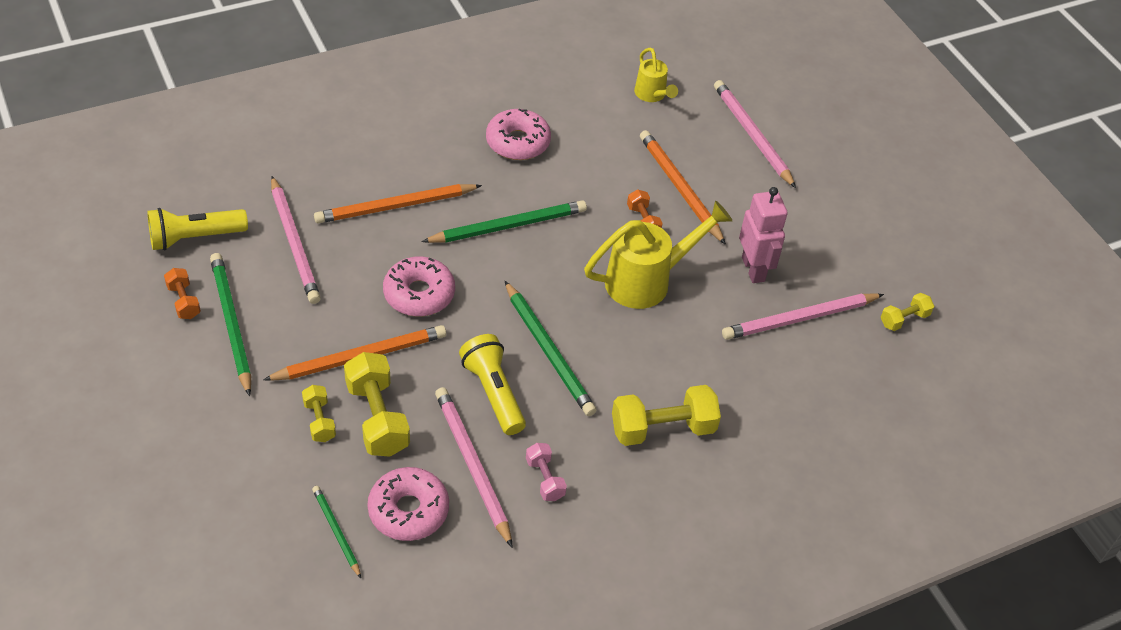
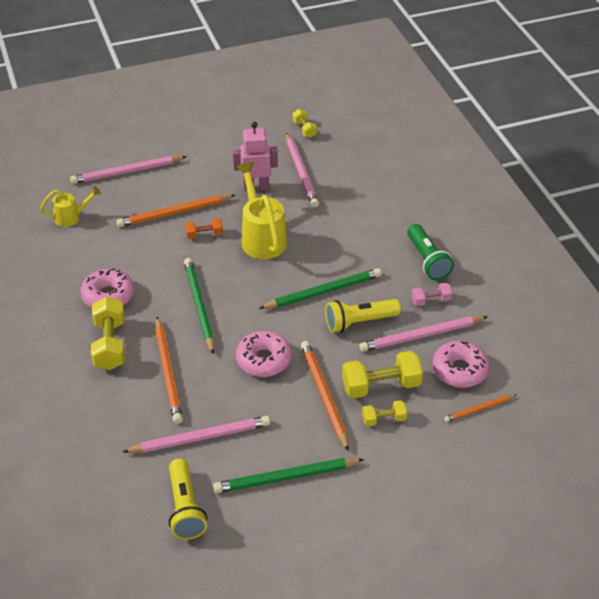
camera: 80 degrees left, 5 degrees down
orange dumbbell [164,268,201,319] -> none
green pencil [312,486,361,578] -> orange pencil [444,394,517,422]
yellow dumbbell [612,385,721,446] -> yellow dumbbell moved to [91,297,125,370]
none -> green flashlight [407,224,454,280]

